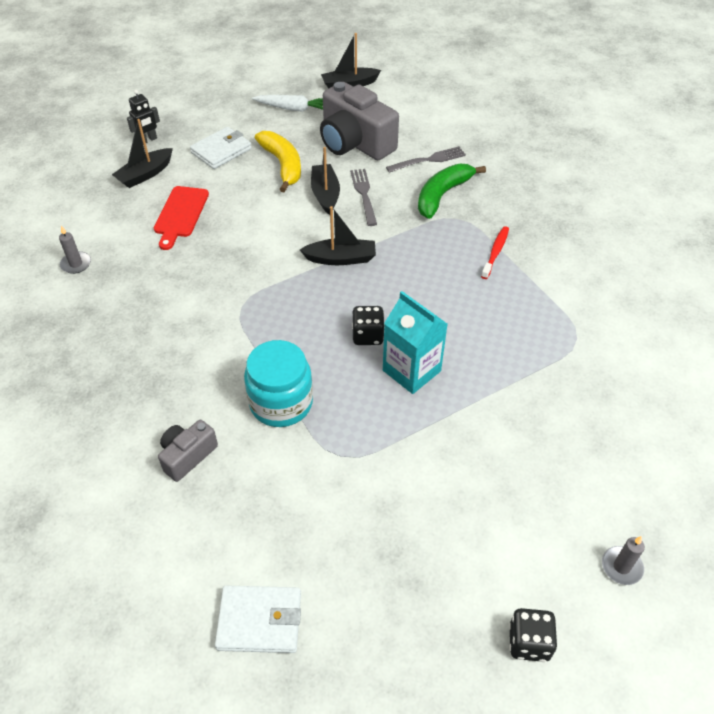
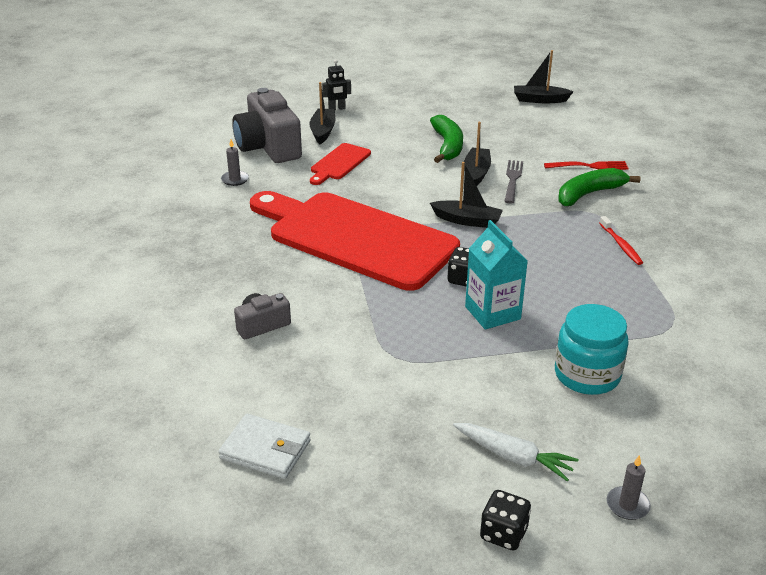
camera: 20 degrees right, 15 degrees down
black boat [112,119,173,188] -> black boat turned 120 degrees clockwise [309,82,335,145]
white wallet [190,127,252,169] -> none
turquoise jar [244,340,313,427] -> turquoise jar moved to [555,304,628,395]
white carrot [252,95,323,112] -> white carrot moved to [453,423,578,481]
yellow banana [255,131,301,192] -> green banana [430,115,463,163]
grey camera [320,82,399,160] -> grey camera moved to [232,88,302,163]
grey fork [386,146,466,173] -> red fork [544,161,629,170]
red toothbrush [481,226,509,279] -> red toothbrush turned 120 degrees clockwise [599,216,643,265]
none -> red cutting board [250,191,460,291]

